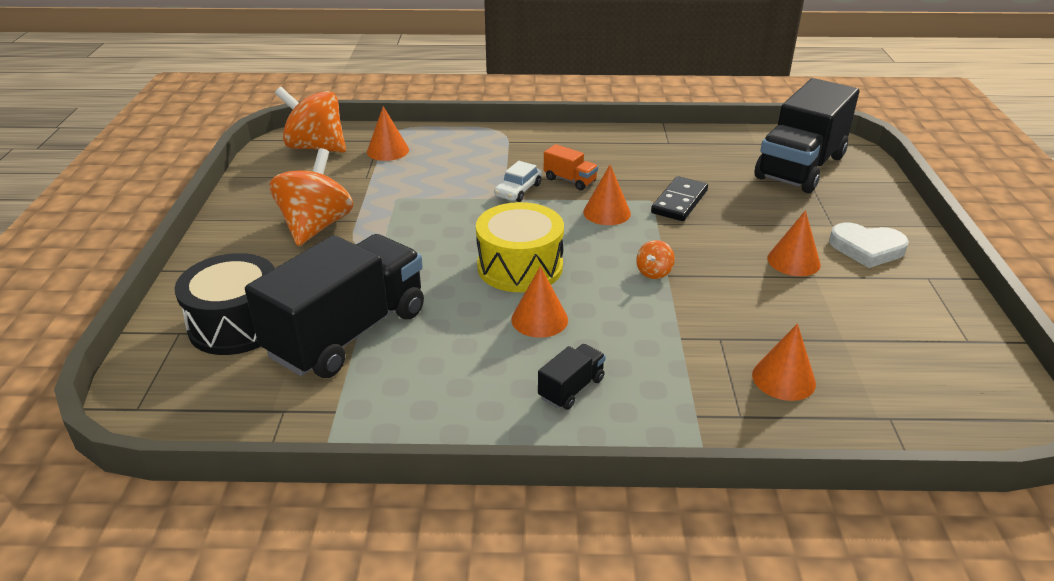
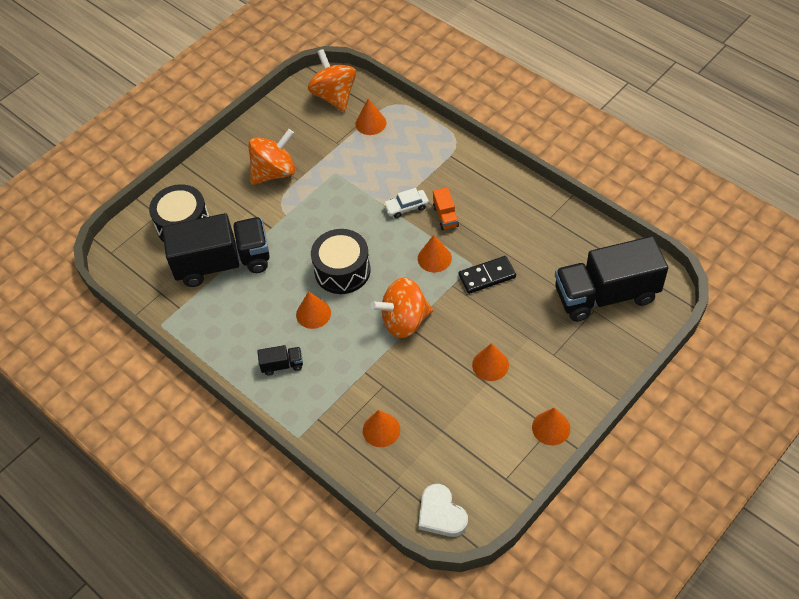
camera: 45 degrees right, 20 degrees up
yellow drum [476,202,564,292] -> black drum [311,229,371,294]
orange spinning top [636,240,675,279] -> orange spinning top [371,277,433,338], size x2.29
white heart [829,223,909,268] -> white heart moved to [418,484,468,537]
none -> orange cone [532,408,570,445]

